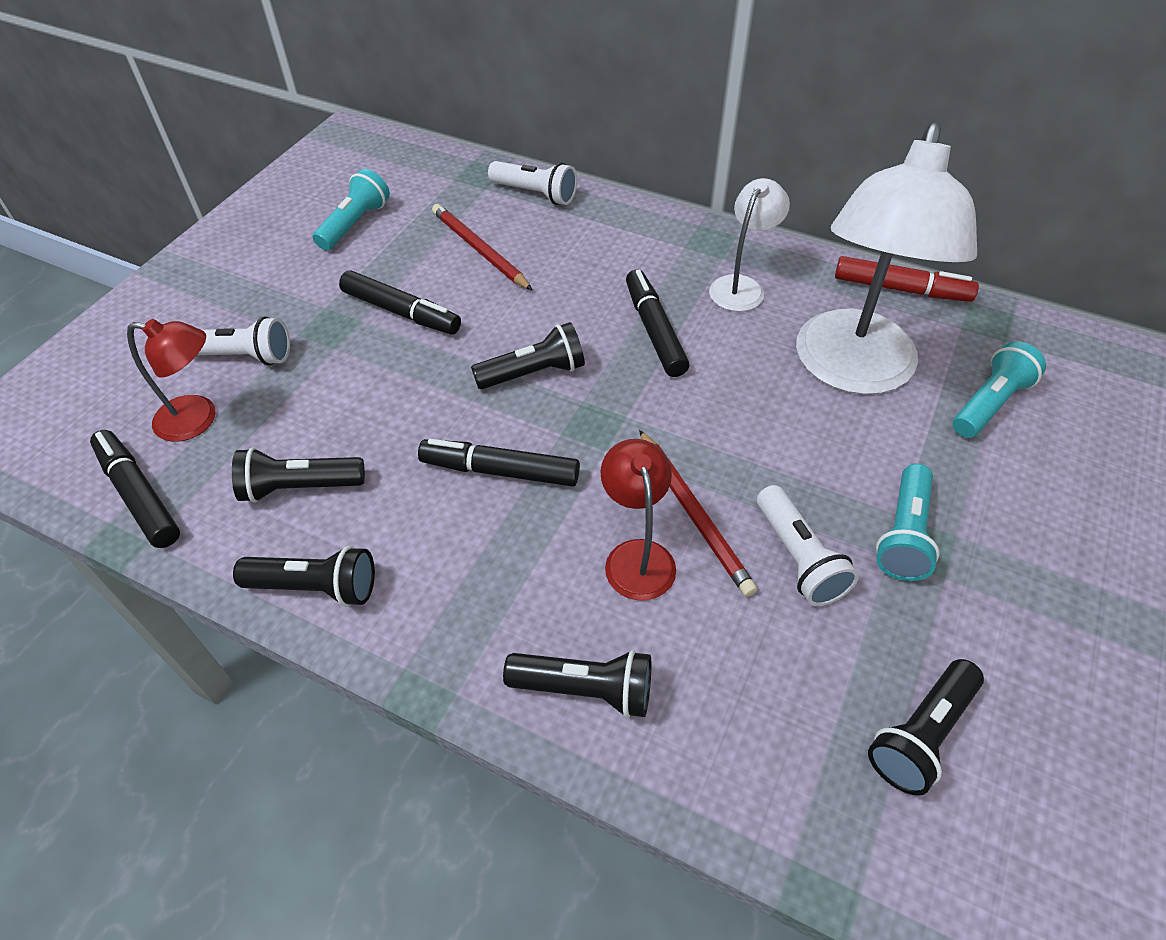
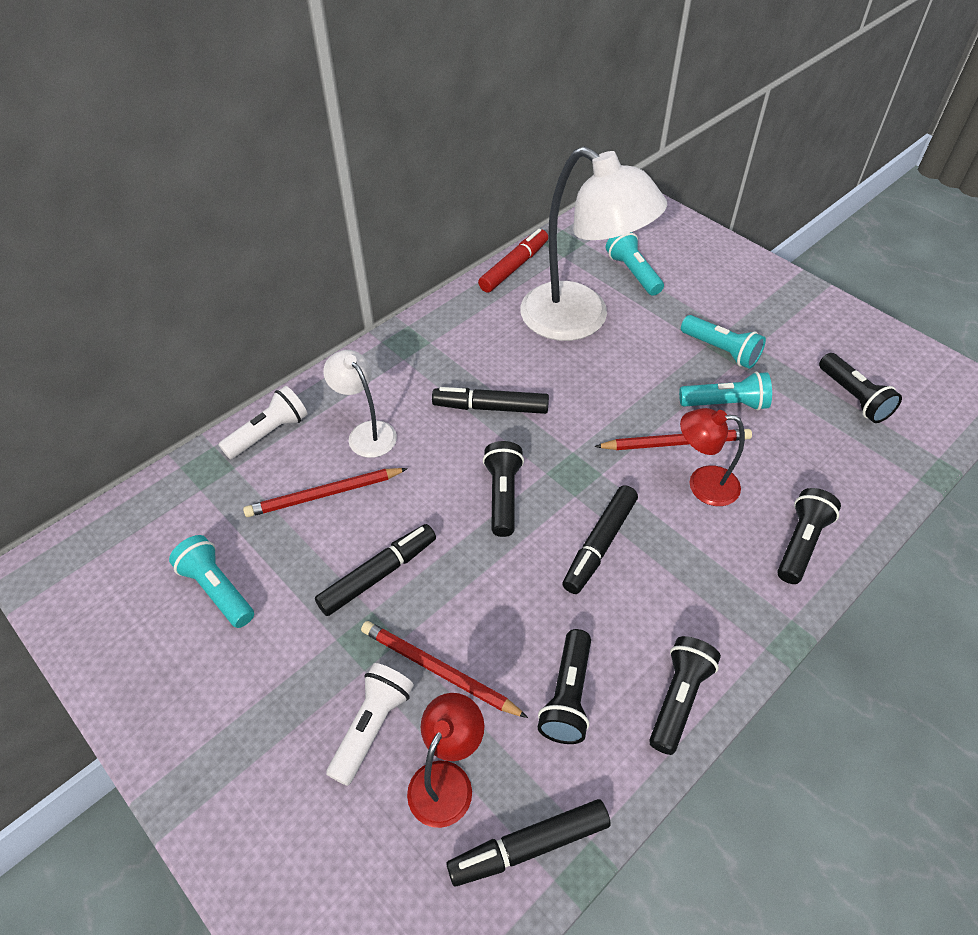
camera: 70 degrees left, 0 degrees up
white lamp [709,178,790,312] -> white lamp moved to [323,350,397,458]
white flashlight [757,485,859,606] -> turquoise flashlight [679,372,772,411]
none -> red pencil [361,621,528,718]

